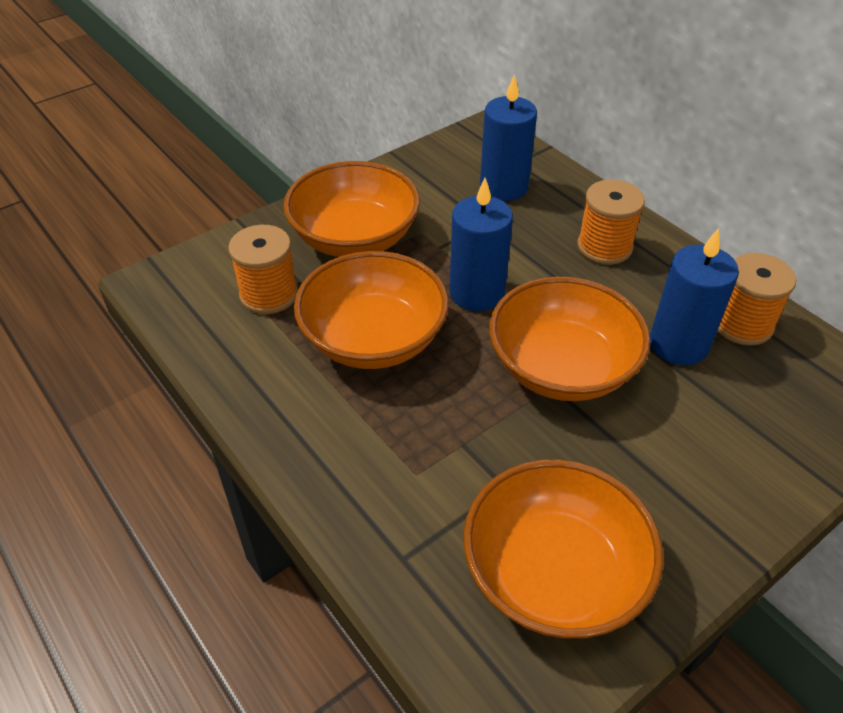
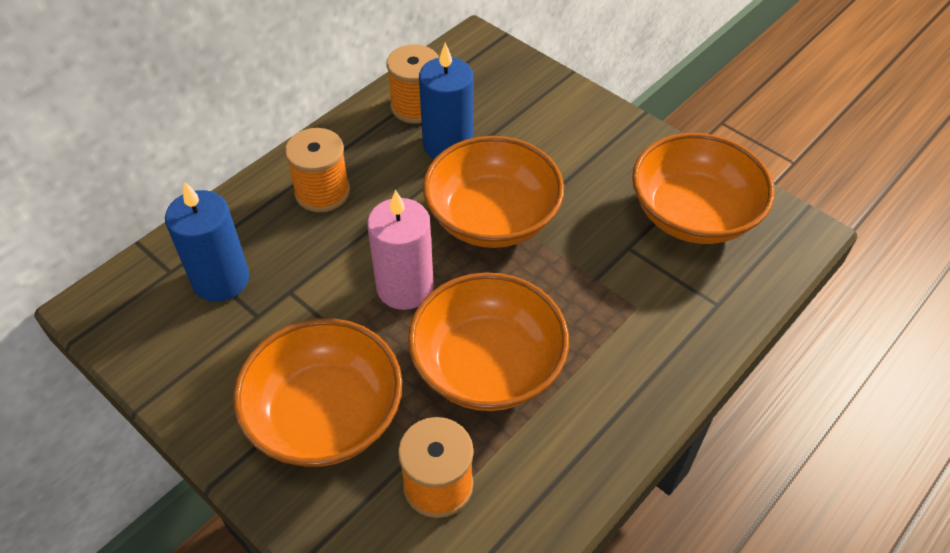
camera: 100 degrees left, 5 degrees up
blue candle [449,178,513,311] -> pink candle [367,190,434,310]

